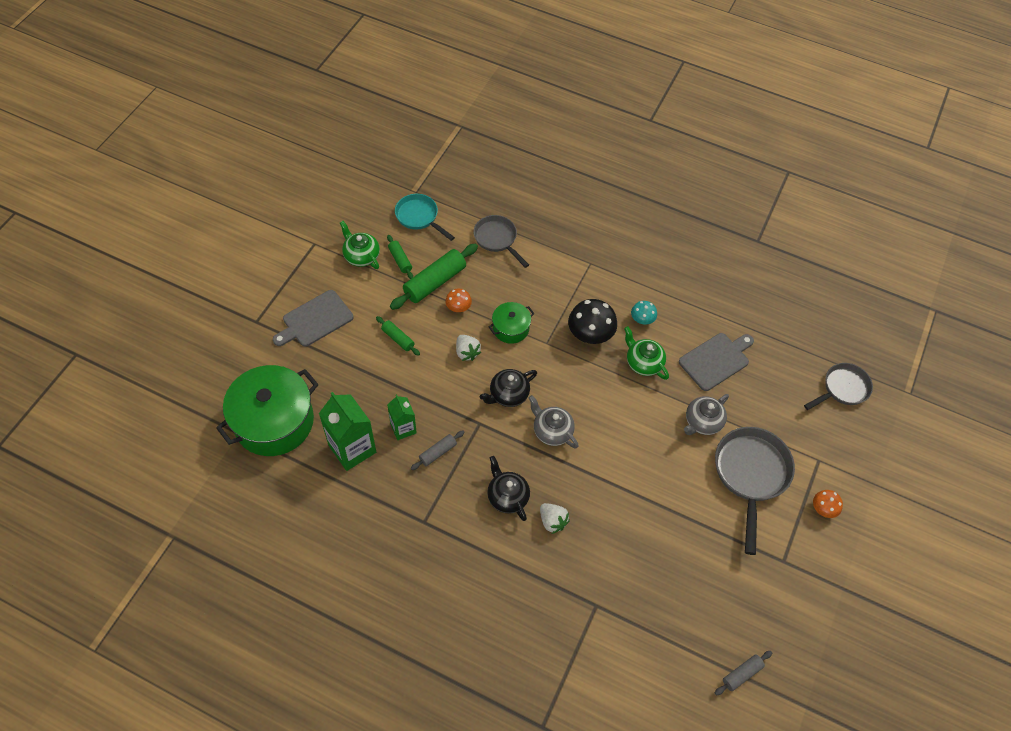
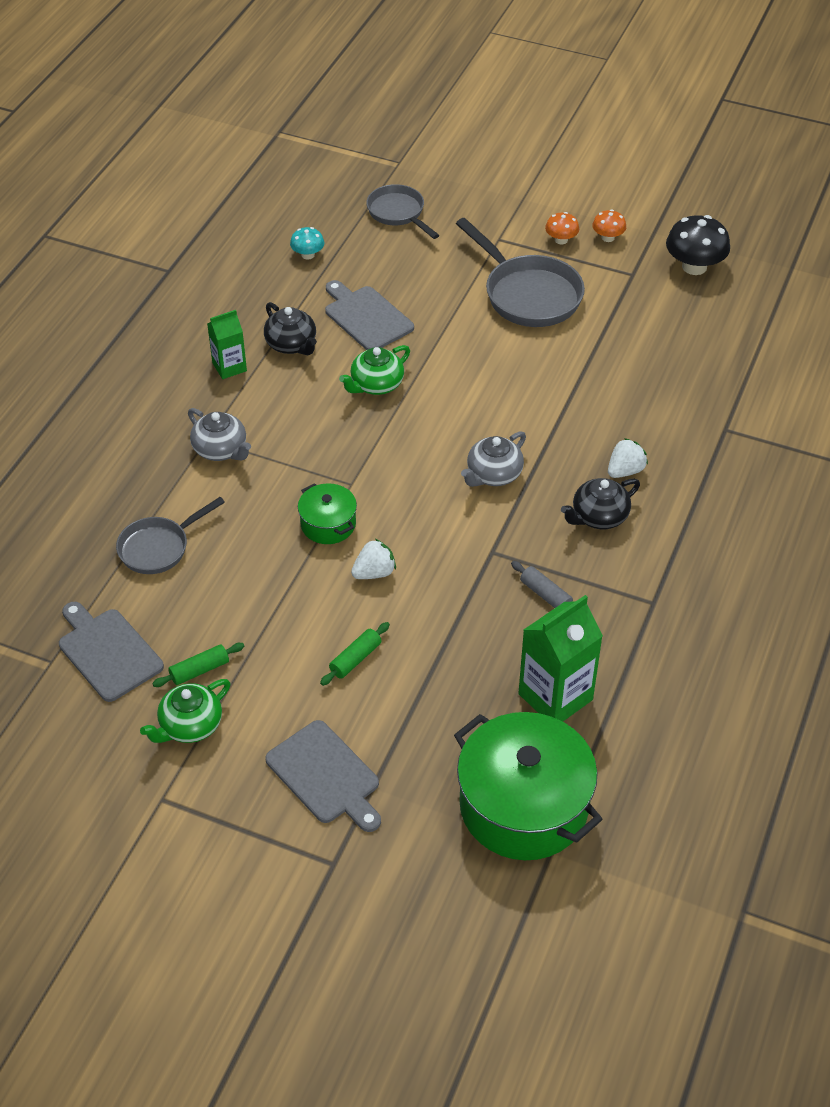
camera: 90 degrees left, 10 degrees down
green carton [387,395,417,440] -> green carton moved to [207,310,247,379]
green rolling pin [390,244,478,310] -> none
turquoise pan [395,194,455,241] -> grey cutting board [59,602,164,702]
orange mushroom [445,289,472,312] -> orange mushroom moved to [592,210,626,242]
black teapot [480,369,537,407] -> black teapot moved to [264,302,317,355]
black mushroom [568,299,617,344] -> black mushroom moved to [666,215,730,275]
turquoise mushroom [631,301,657,325] -> turquoise mushroom moved to [290,227,324,259]
grey teapot [684,394,729,435] -> grey teapot moved to [188,408,251,461]
grey pan [715,427,795,555] -> grey pan turned 135 degrees counterclockwise [456,218,585,327]
grey rolling pin [715,651,772,695] -> none

